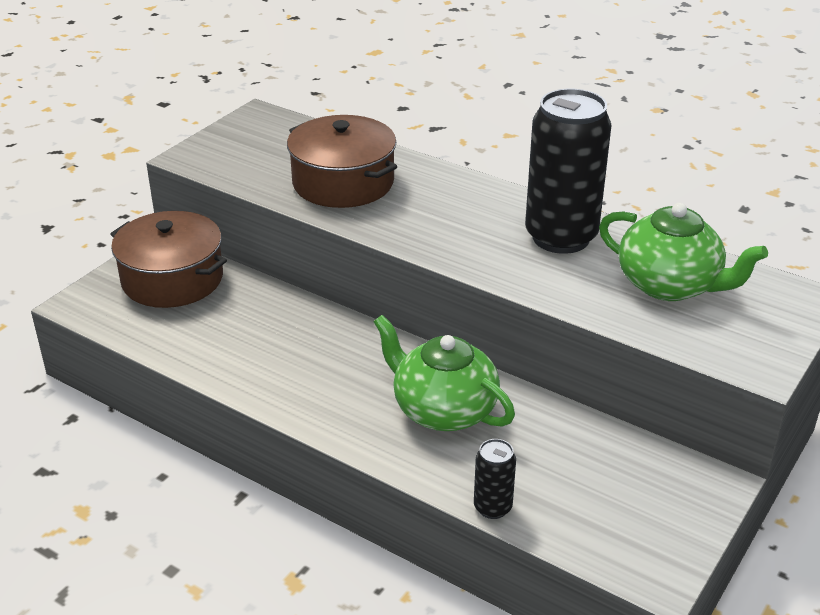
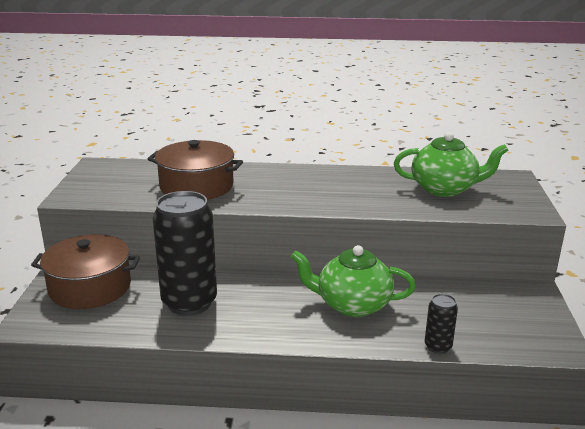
camera: 30 degrees left, 10 degrees down
black can [525,88,612,254] -> black can moved to [153,191,217,316]

